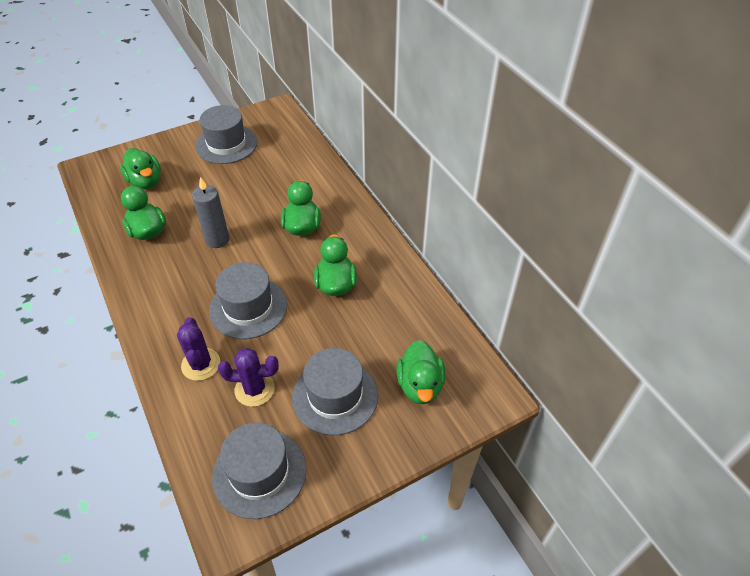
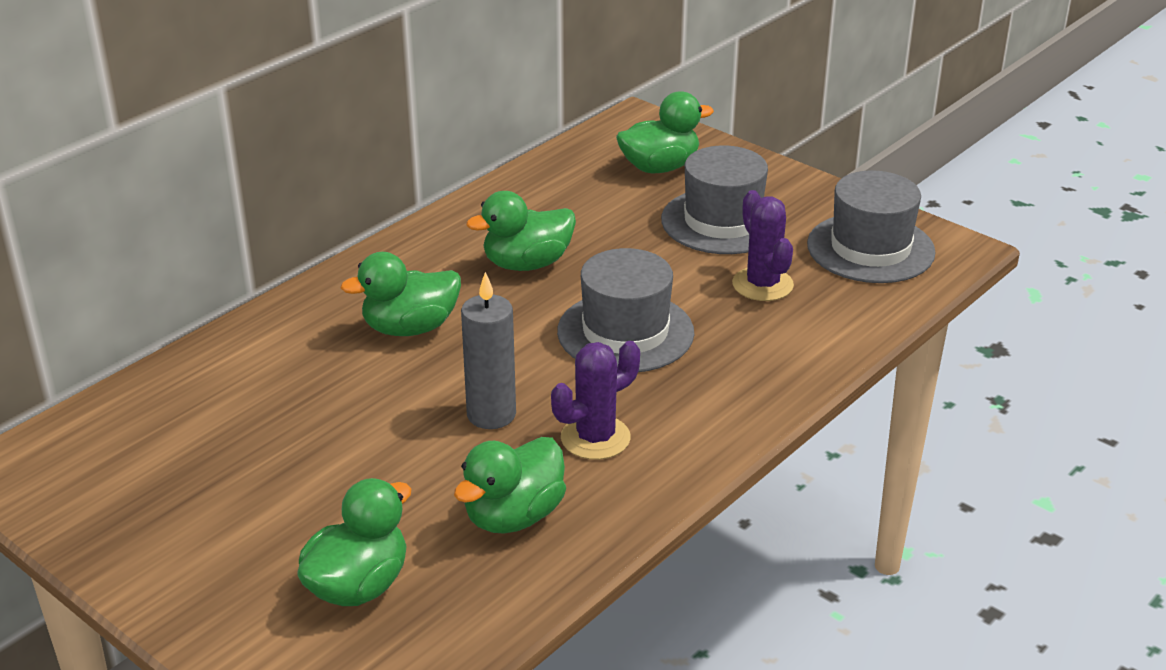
camera: 110 degrees left, 15 degrees down
purple cactus [177,317,220,381] -> purple cactus moved to [551,341,640,460]
grey hat [195,105,258,164] -> none

